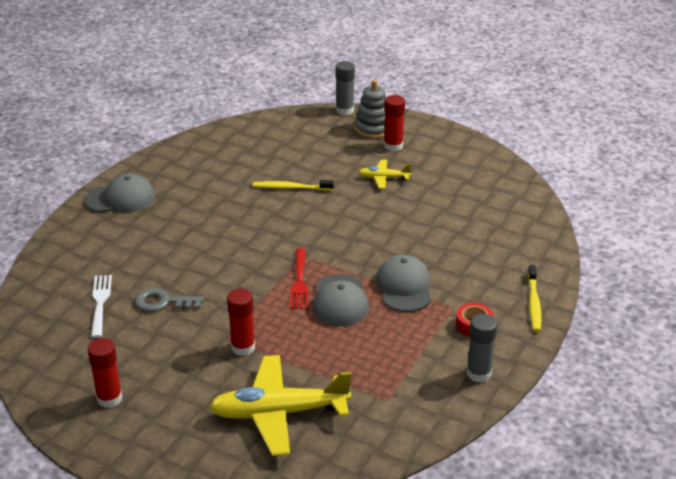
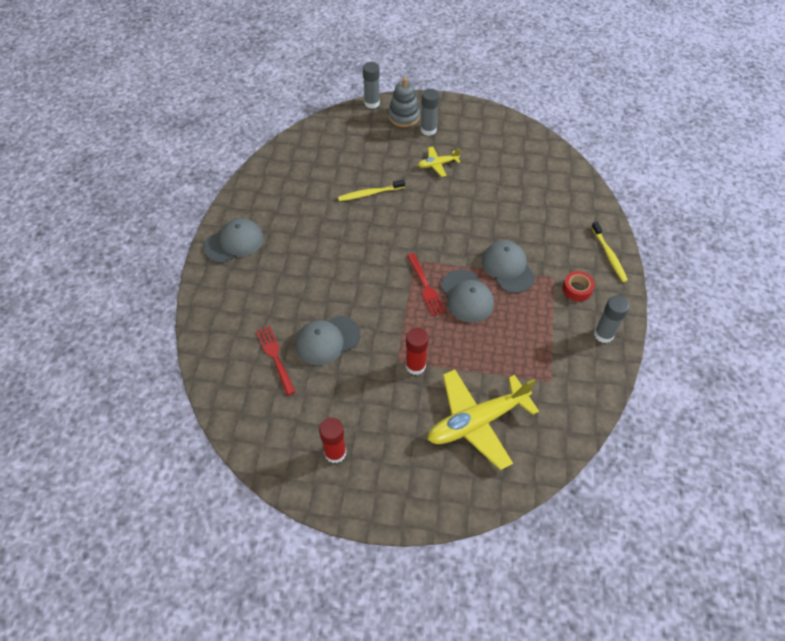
camera: 20 degrees left, 20 degrees up
white fork [91,275,112,338] -> red fork [256,326,296,395]
grey key [135,288,204,312] -> grey cap [296,316,360,365]
red glue stick [384,95,405,151] -> grey glue stick [421,89,439,136]

